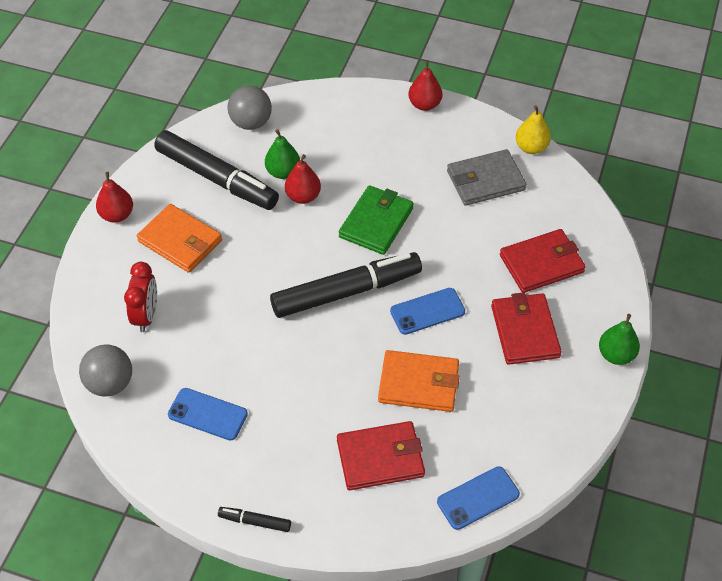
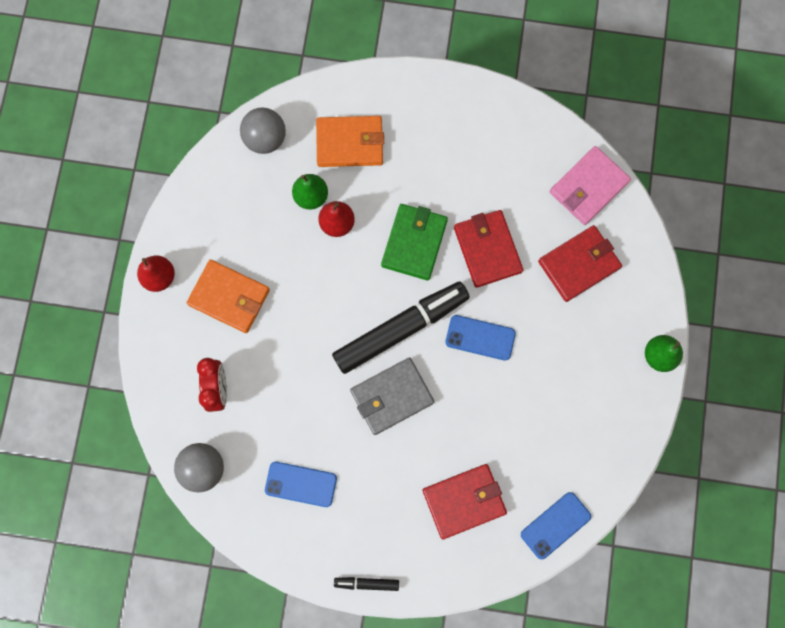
camera: 10 degrees left, 25 degrees up
black marker [154,130,279,210] -> none
orange wallet [378,350,460,412] -> orange wallet moved to [316,116,384,167]
blue phone [390,288,465,335] -> blue phone turned 45 degrees clockwise [445,315,516,361]
red pear [409,60,442,111] -> none
grey wallet [447,149,527,206] -> grey wallet moved to [350,357,434,435]
red wallet [491,292,562,365] -> red wallet moved to [454,210,523,288]
yellow pear [515,105,551,154] -> none
none -> pink wallet [550,146,631,225]

